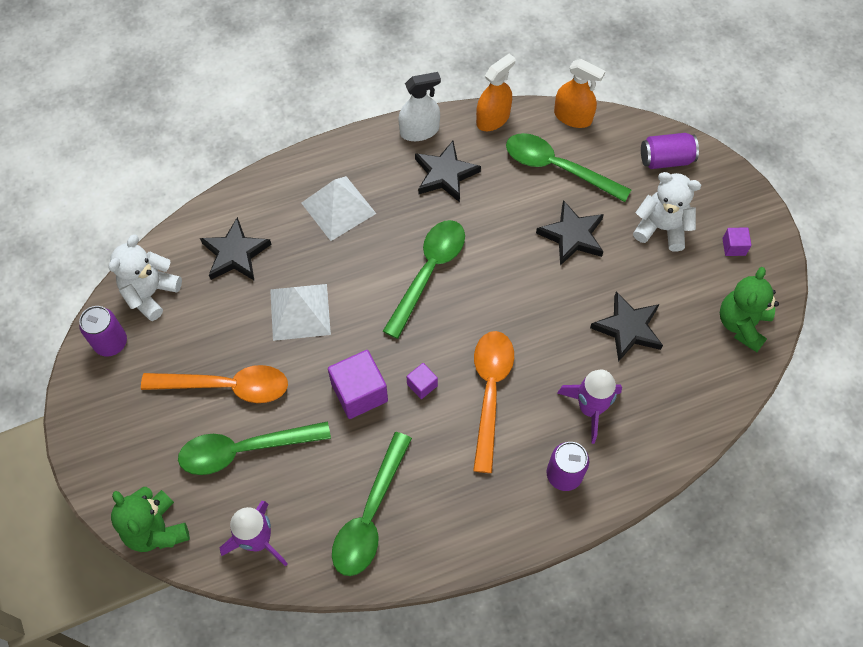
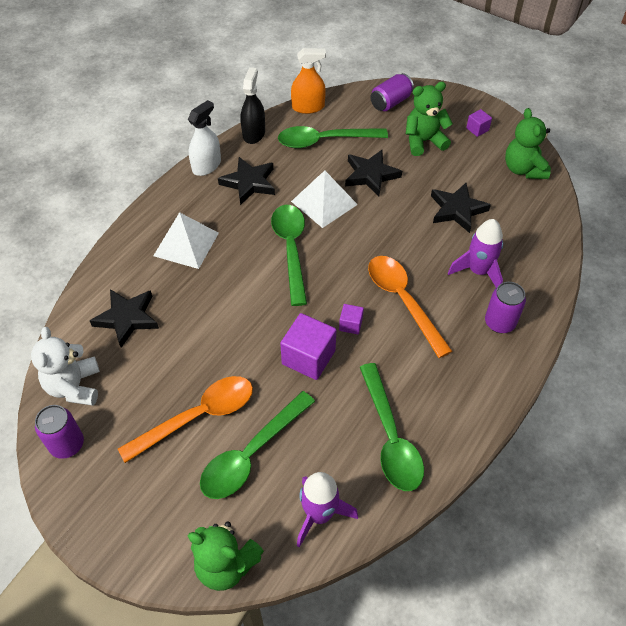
camera: 35 degrees left, 10 degrees down
white pyramid [270,284,331,341] -> white pyramid moved to [291,170,358,228]
orange spray bottle [476,54,515,131] -> black spray bottle [241,67,265,144]
white teddy bear [633,172,701,252] -> green teddy bear [406,82,453,156]

